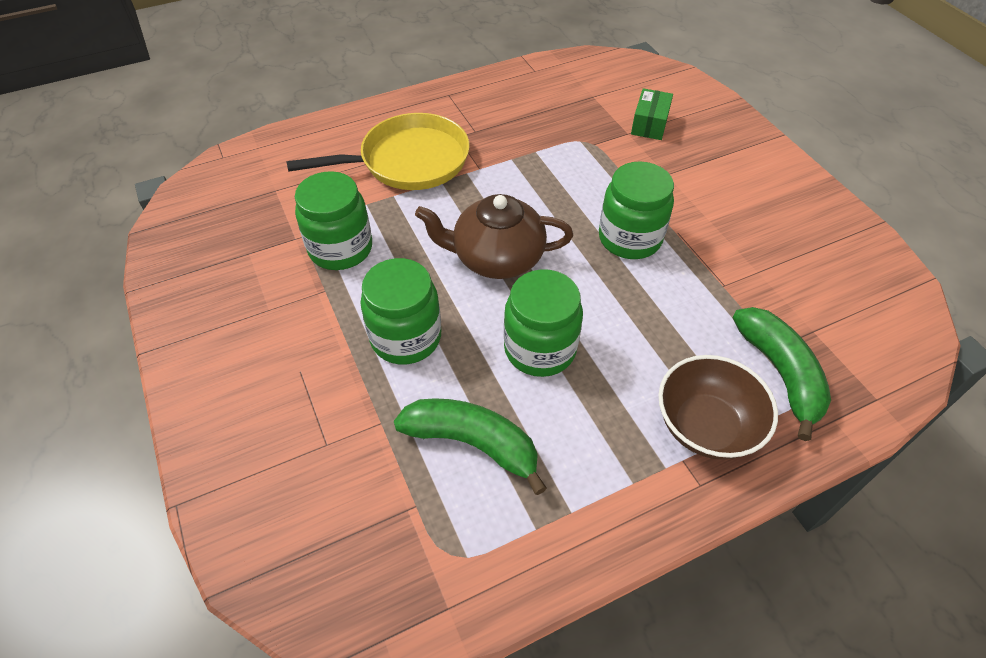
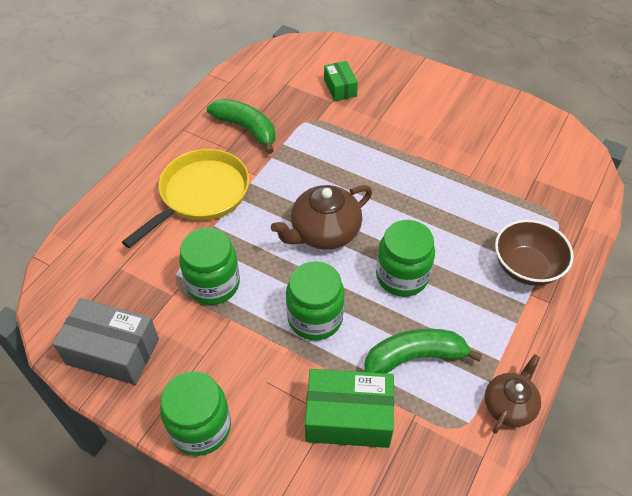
camera: 35 degrees left, 0 degrees up
green jar [599,161,674,259] -> green jar moved to [160,371,231,456]
green banana [733,307,831,441] -> green banana moved to [207,99,275,154]
none -> grey box [52,298,159,385]
none -> green box [305,369,394,448]
none -> brown teapot [485,354,541,434]

